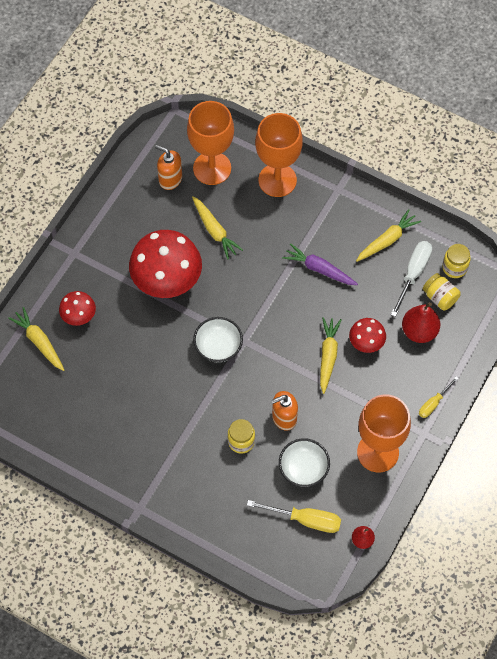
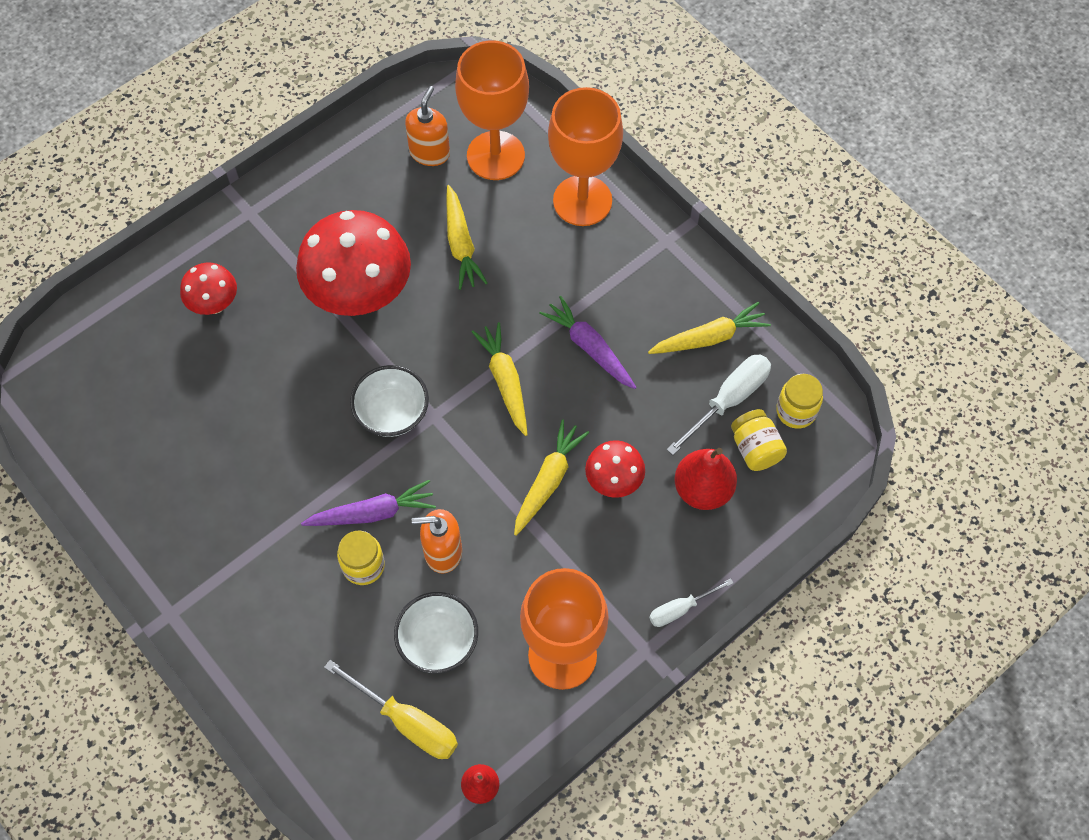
camera: 20 degrees right, 0 degrees up
yellow carrot [8,307,64,371] -> yellow carrot moved to [472,322,528,436]
orange soap dispenser [155,145,182,190] -> orange soap dispenser turned 60 degrees clockwise [405,86,450,166]
yellow screwdriver [419,377,459,418] -> white screwdriver [649,578,733,627]
none -> purple carrot [301,480,436,526]

